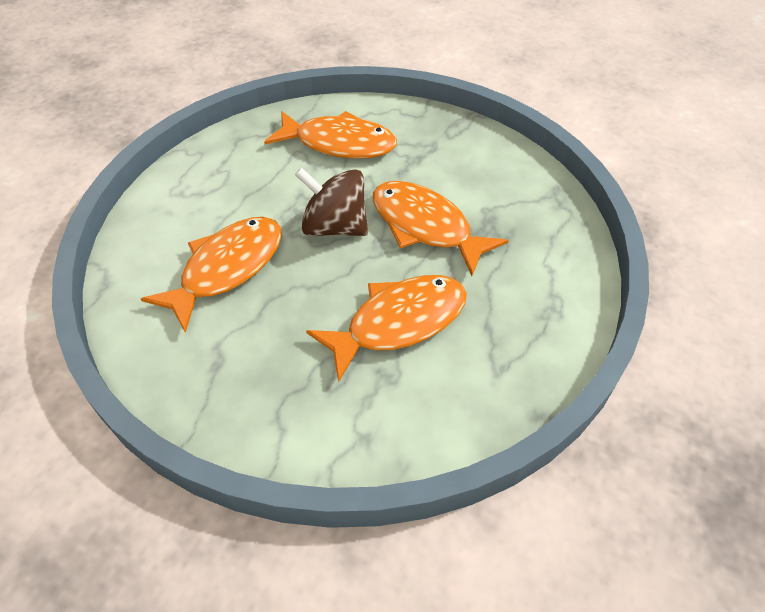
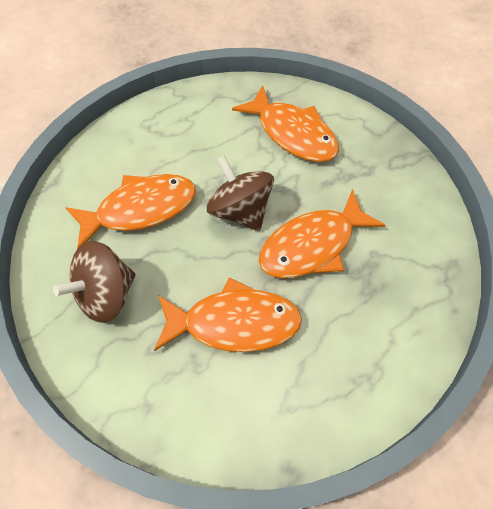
camera: 30 degrees right, 10 degrees up
orange fish [373,181,508,276] -> orange fish turned 105 degrees counterclockwise [259,189,385,278]
none -> brown spinning top [53,241,136,323]

